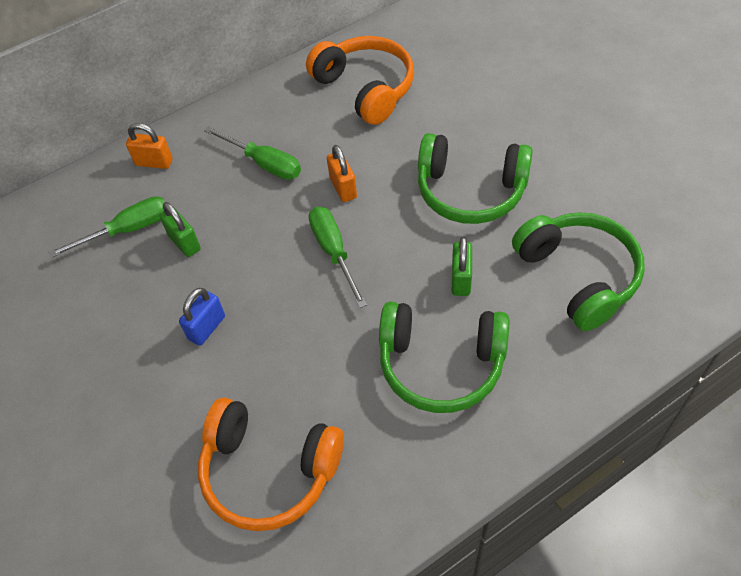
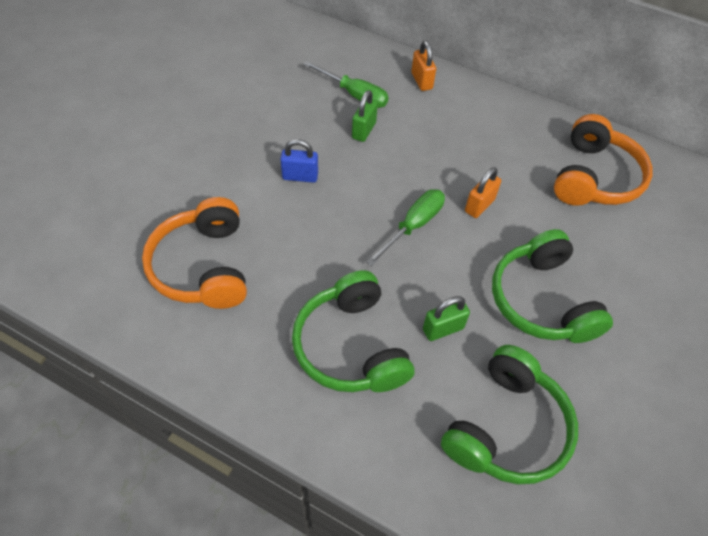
camera: 55 degrees right, 0 degrees up
green screwdriver [204,126,301,180] -> none

